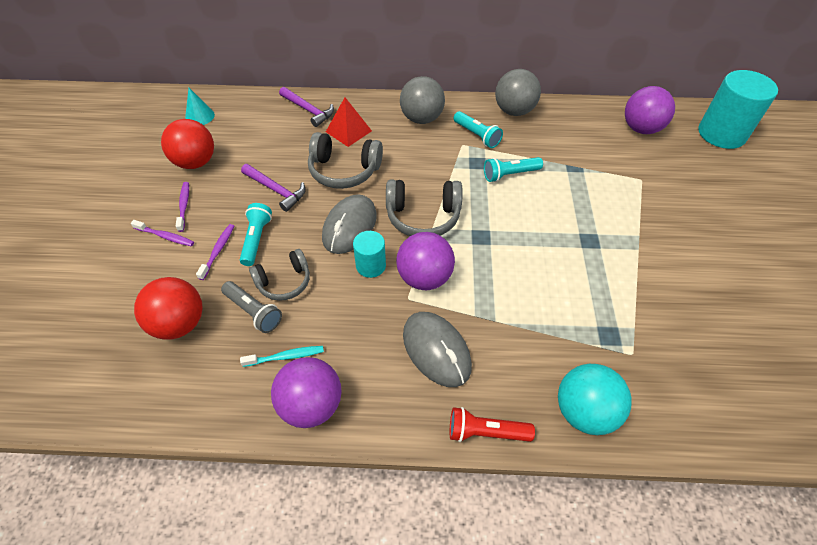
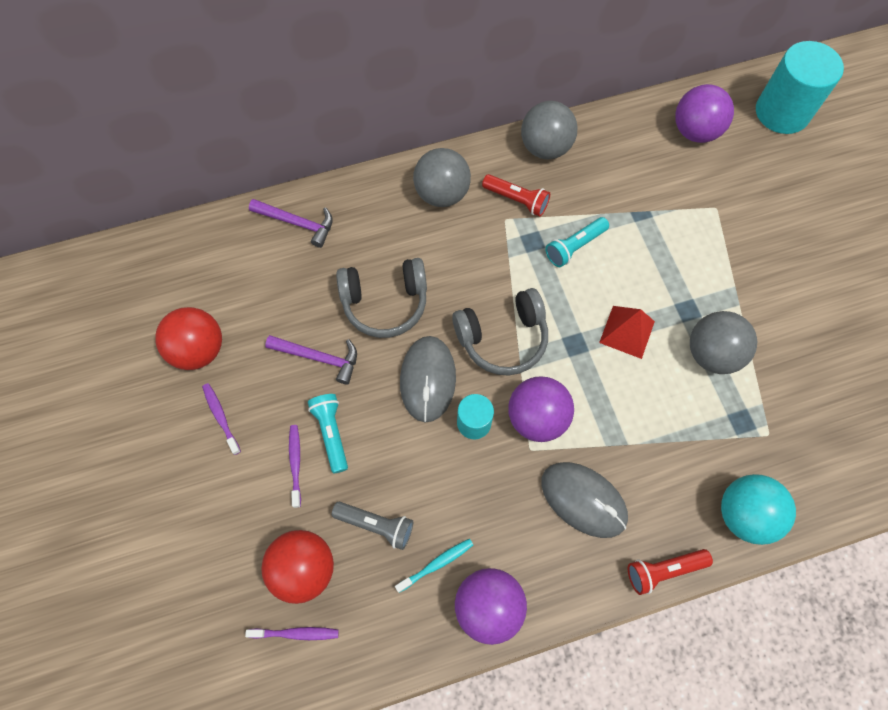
camera: 20 degrees left, 15 degrees up
purple toothbrush [131,220,194,247] -> purple toothbrush moved to [245,627,339,640]
turquoise cone [185,88,215,125] -> none
grey headphones [249,249,310,301] -> none
red pyramid [326,98,372,147] -> red pyramid moved to [599,306,655,359]
turquoise flashlight [454,111,503,148] -> red flashlight [482,174,550,217]
none -> grey ball [690,311,757,374]

